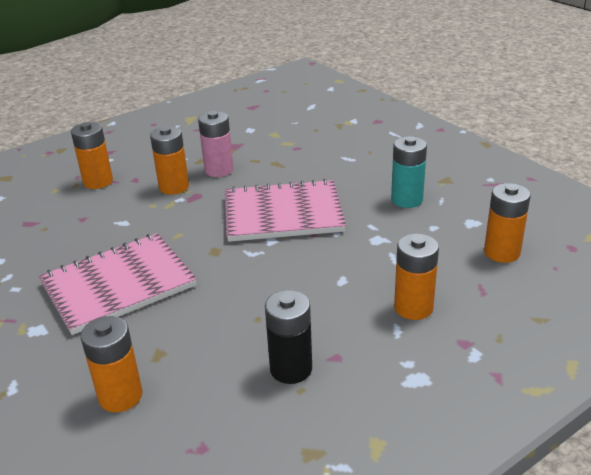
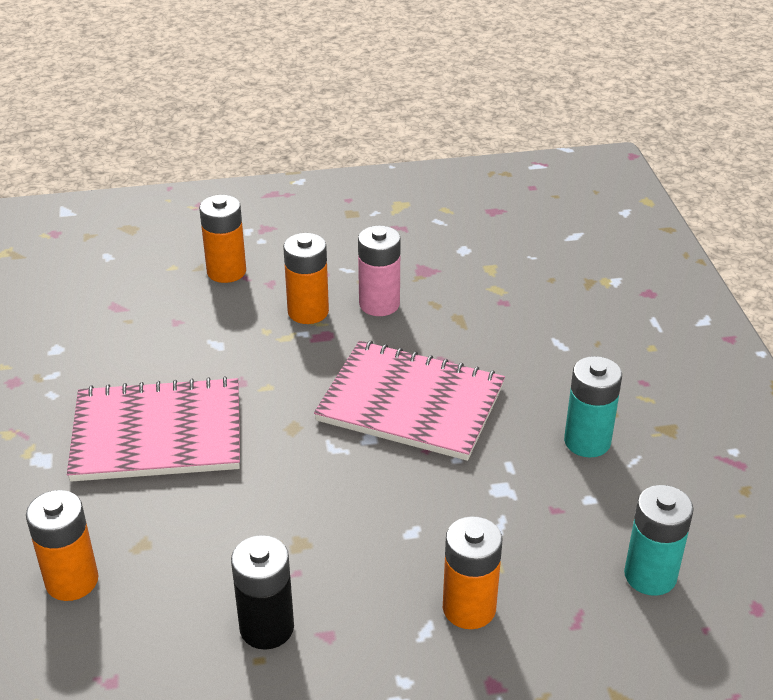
camera: 25 degrees right, 5 degrees up
orange battery [484,183,531,263] -> turquoise battery [624,485,694,596]

